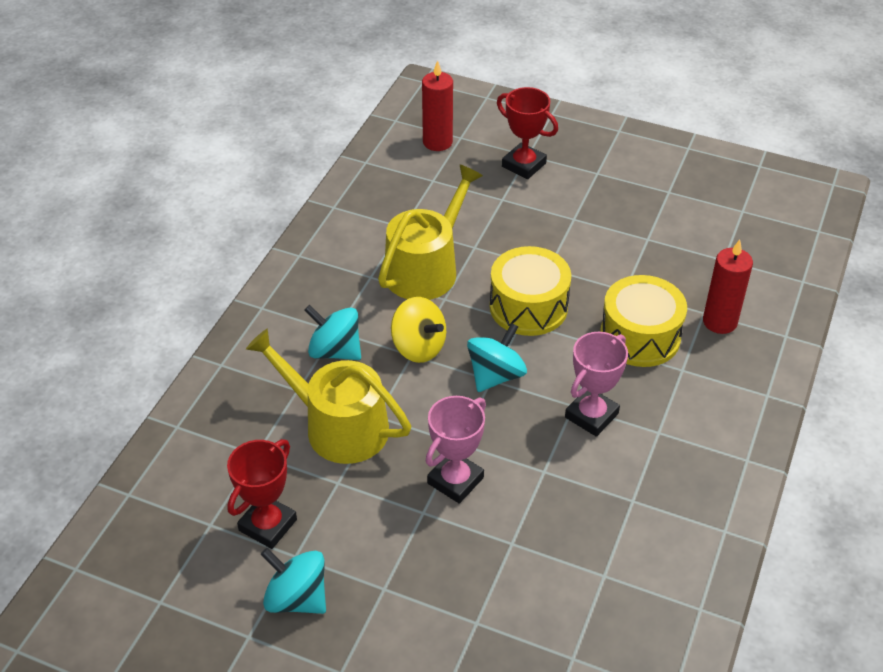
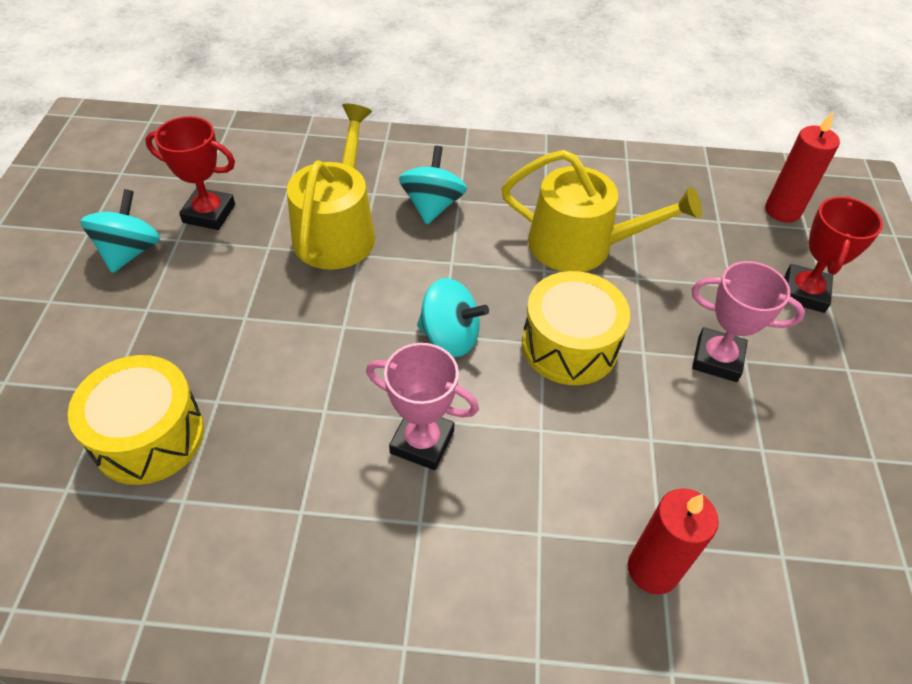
camera: 70 degrees right, 5 degrees up
yellow spinning top [391,297,446,363] -> none
pink trophy [426,396,486,504] -> pink trophy moved to [691,261,805,382]
yellow drum [600,275,687,367] -> yellow drum moved to [68,355,204,485]

